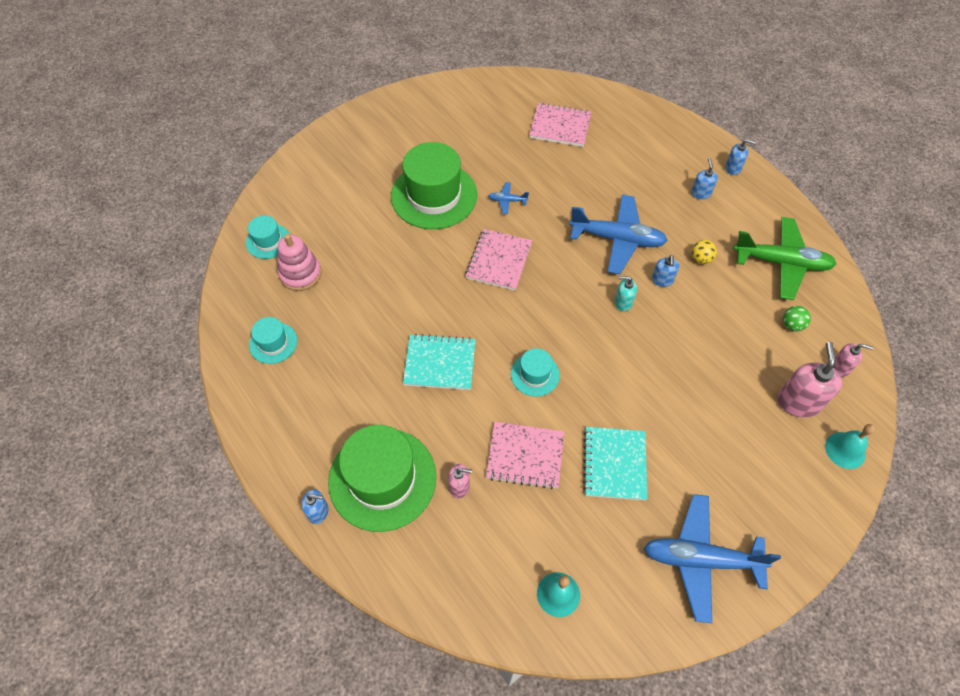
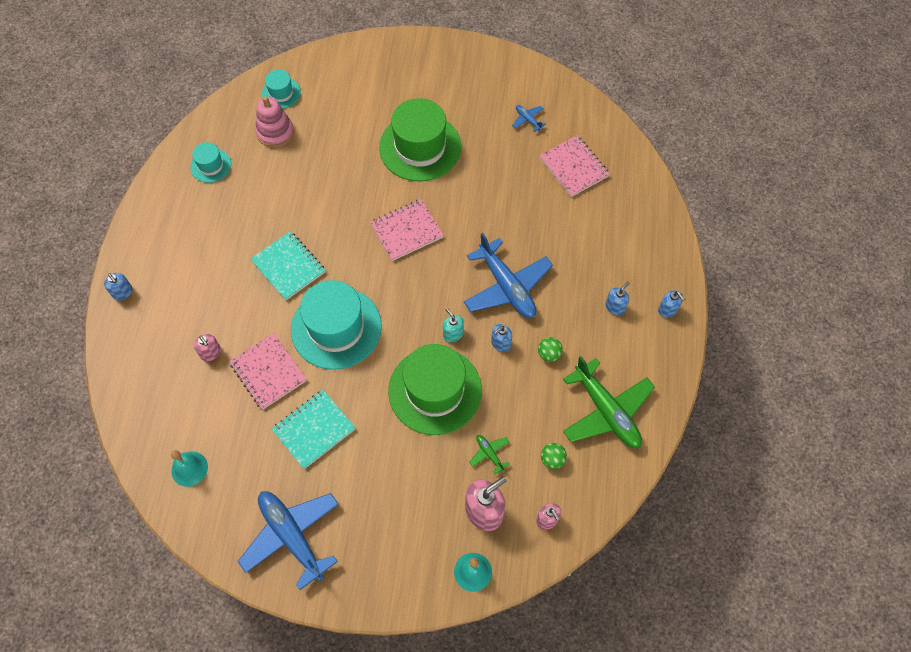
camera: 45 degrees right, 5 degrees up
green hat [328,425,436,532] -> green hat moved to [388,344,482,435]
blue plane [488,182,529,214] -> blue plane moved to [512,105,546,132]
turquoise hat [511,348,560,397] -> turquoise hat [291,280,382,370], size x2.04
yellow ball [692,240,717,264] -> green ball [538,337,563,362]
none -> green plane [469,435,510,474]

